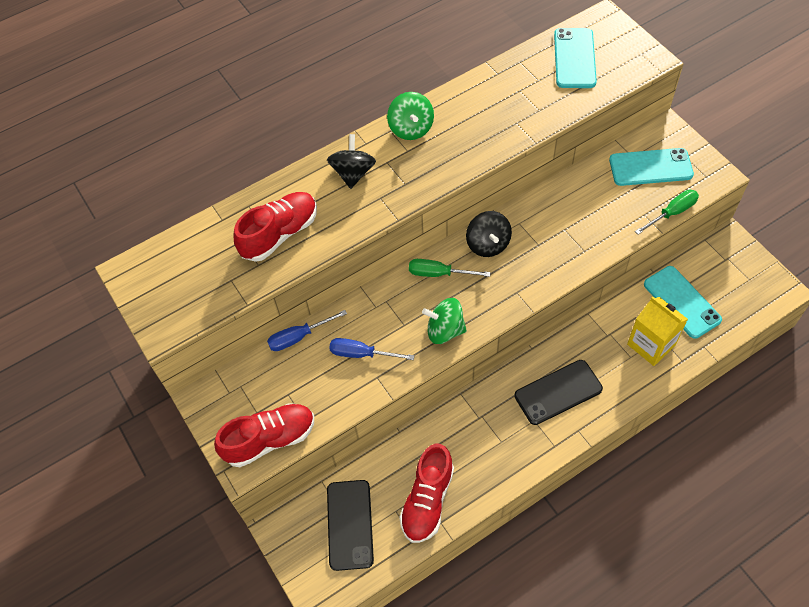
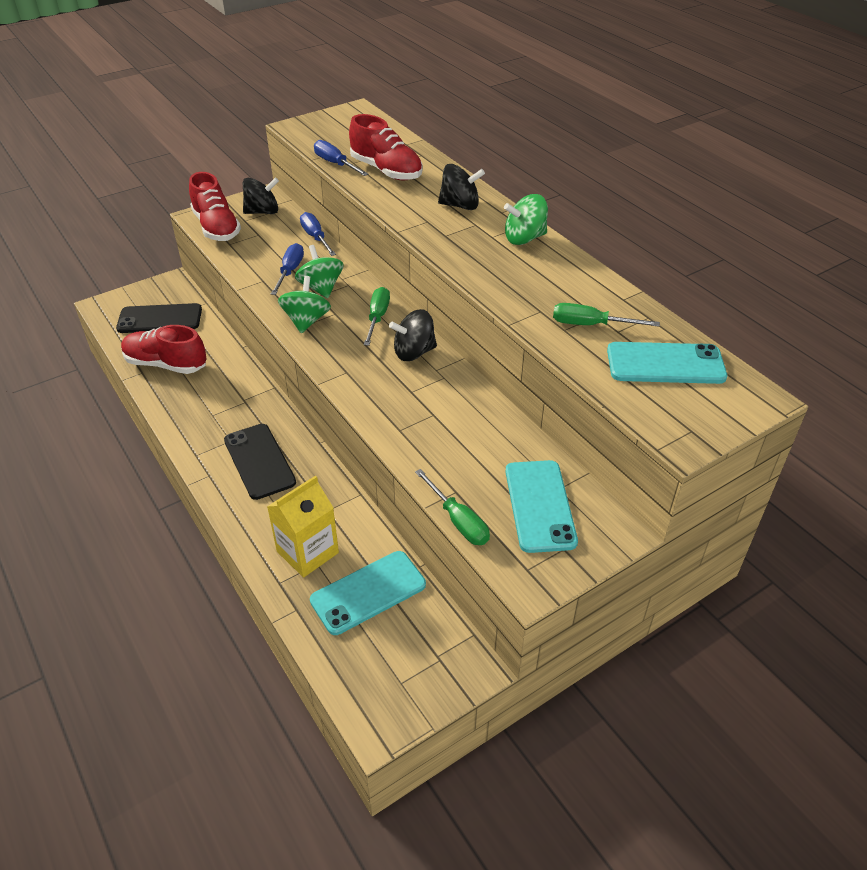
camera: 85 degrees right, 15 degrees down
none -> black spinning top [243,177,279,214]
none -> green spinning top [295,245,344,298]
none -> blue screwdriver [314,140,369,176]
none -> green screwdriver [553,303,660,327]

